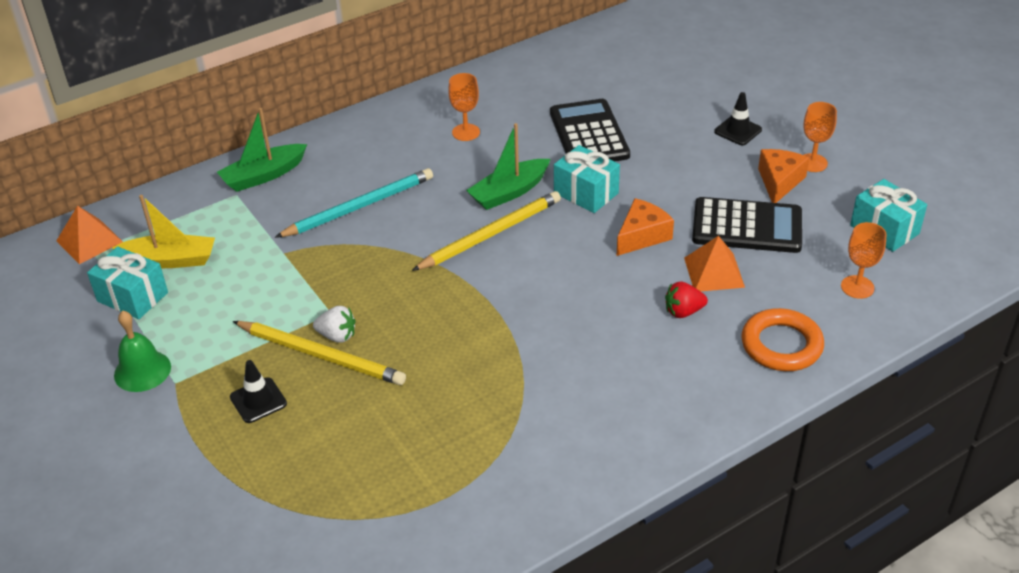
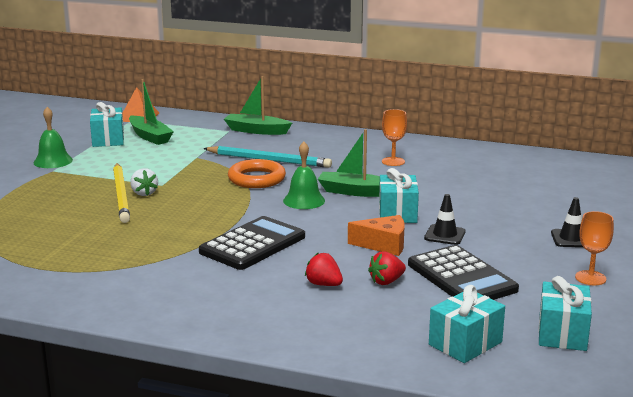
camera: 50 degrees right, 20 degrees down
yellow boat [112,195,215,268] -> green boat [129,79,174,145]
black traffic cone [230,360,287,423] -> black traffic cone moved to [424,194,466,245]
yellow pencil [412,191,561,271] -> green bell [283,142,325,209]
black calculator [550,99,630,161] -> black calculator moved to [199,216,305,270]
orange pyramid [684,236,745,291] -> red strawberry [368,251,406,285]
orange ring [741,308,824,371] -> orange ring moved to [228,159,286,188]
orange cheese [758,149,809,203] -> none
orange goblet [841,222,887,299] -> turquoise gift [429,285,505,363]

